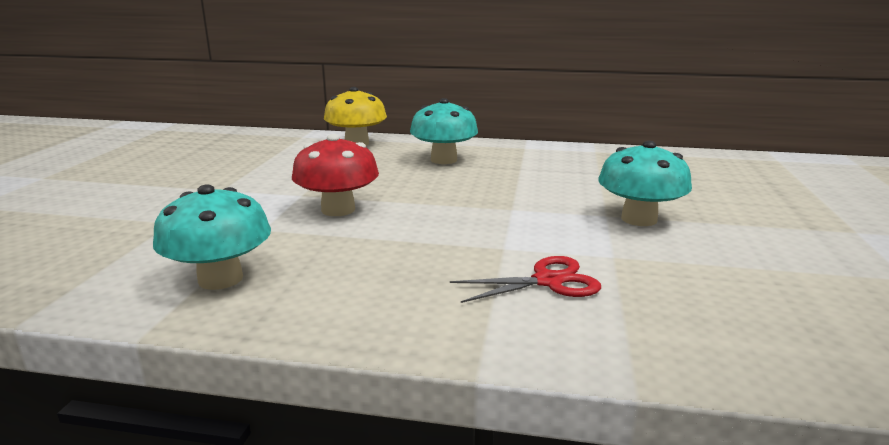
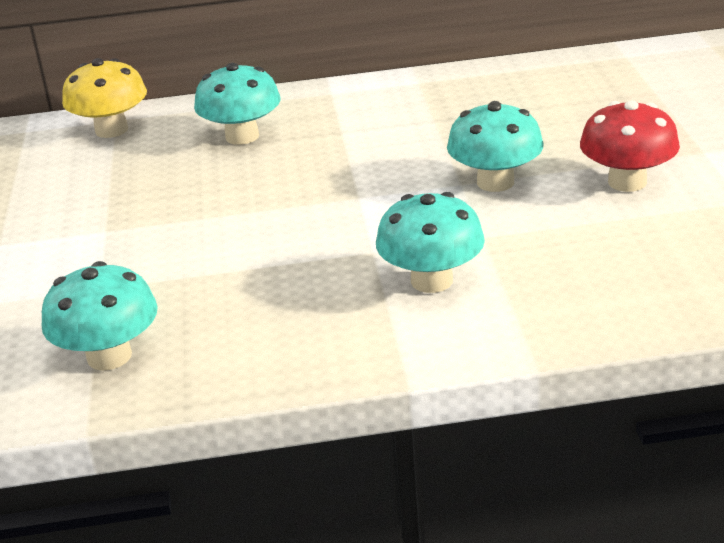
camera: 15 degrees left, 10 degrees up
red mushroom [292,134,379,216] -> red mushroom moved to [580,101,680,192]
red scissors [450,256,601,303] -> turquoise mushroom [376,192,485,293]

